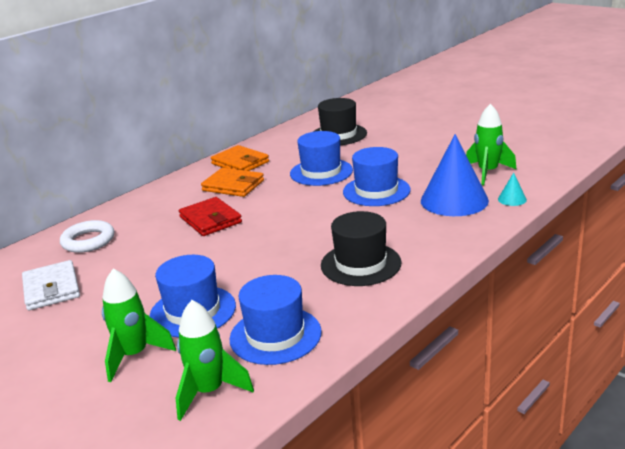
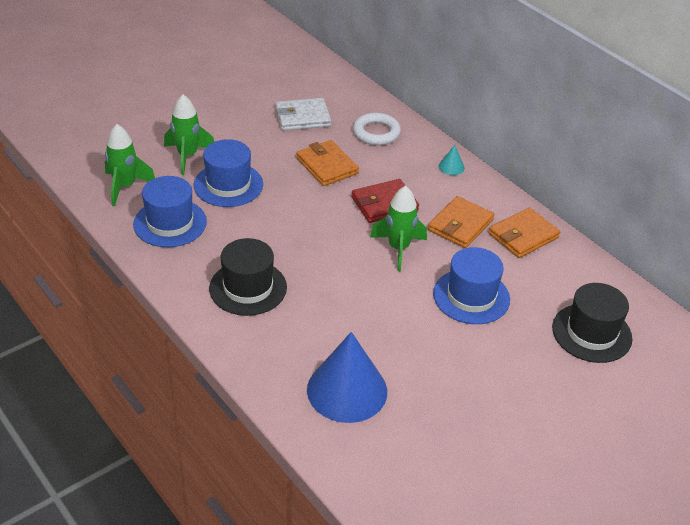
camera: 95 degrees right, 15 degrees up
blue hat [343,147,411,206] -> none
green rocket [466,104,517,185] -> green rocket moved to [370,186,427,271]
turquoise cone [498,173,527,206] -> turquoise cone moved to [439,145,465,175]
none -> orange wallet [296,140,359,186]

